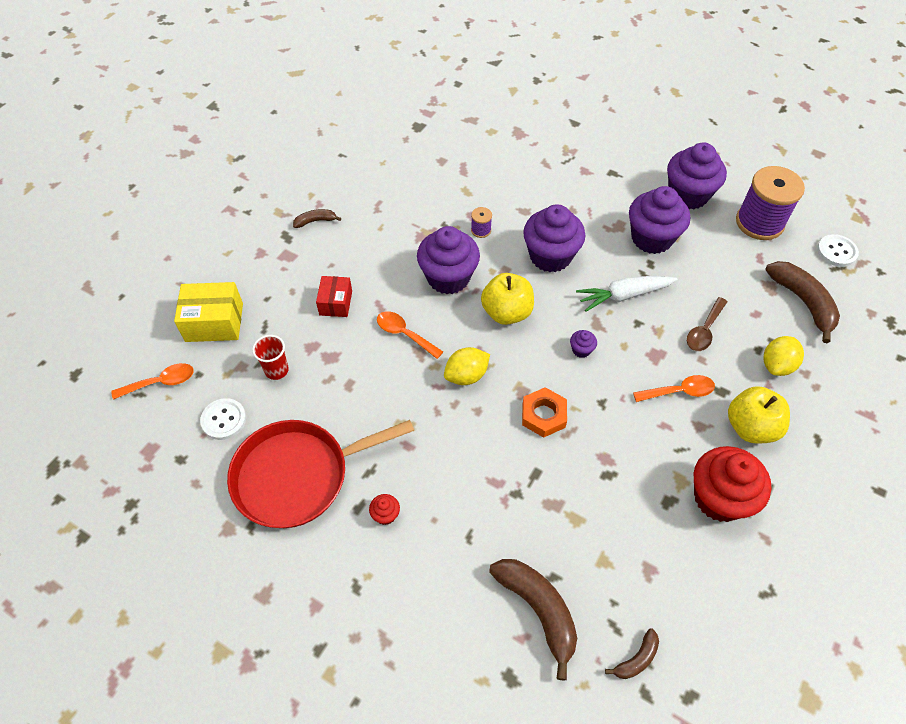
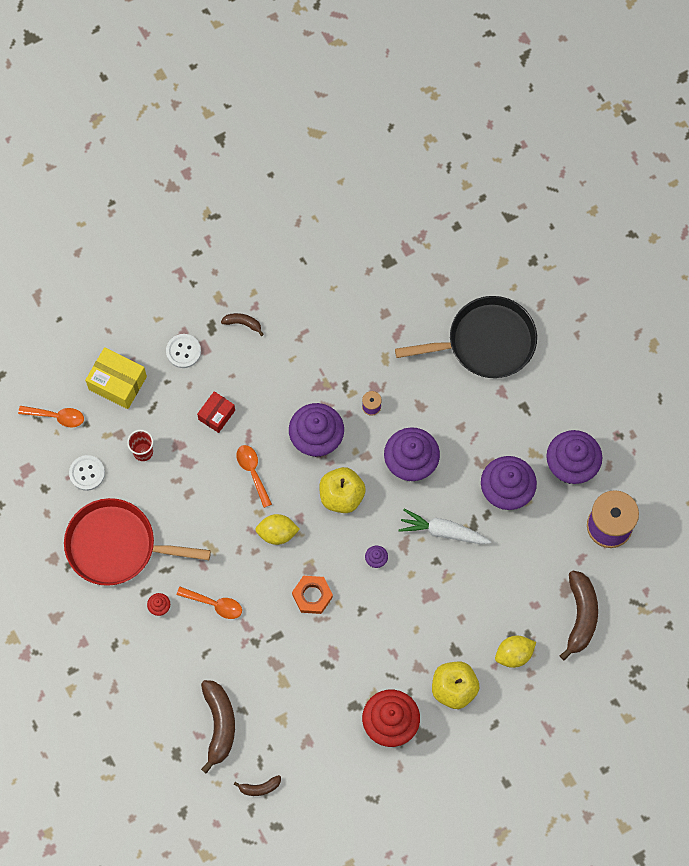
camera: 30 degrees right, 15 degrees up
orange spoon [633,375,715,402] -> orange spoon moved to [177,587,242,619]
brown spoon [687,297,727,351] -> none
white button [817,234,859,267] -> white button moved to [166,334,201,368]
none -> black pan [395,296,537,378]

